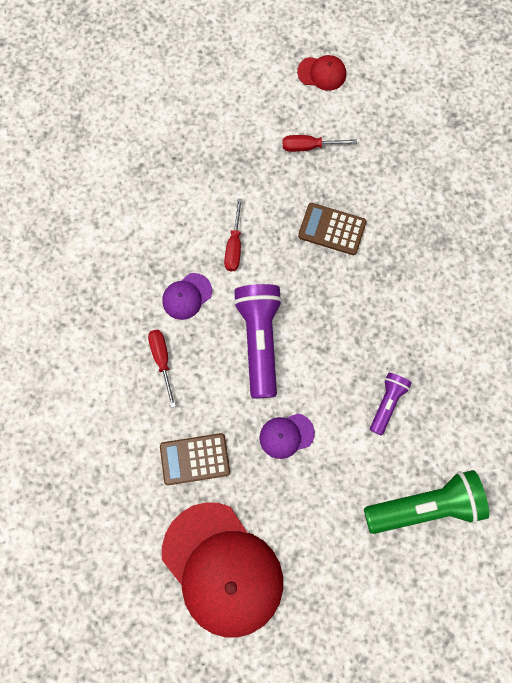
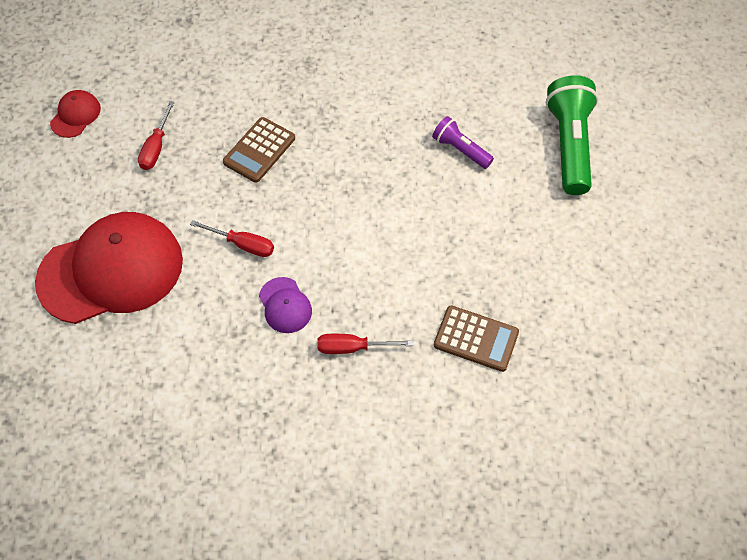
camera: 75 degrees left, 15 degrees down
brown calculator [160,433,230,485] -> brown calculator turned 75 degrees counterclockwise [434,305,519,372]
red cap [162,502,283,637] -> red cap moved to [35,212,183,324]
purple flashlight [233,284,283,398] -> none
purple cap [260,413,315,459] -> none

